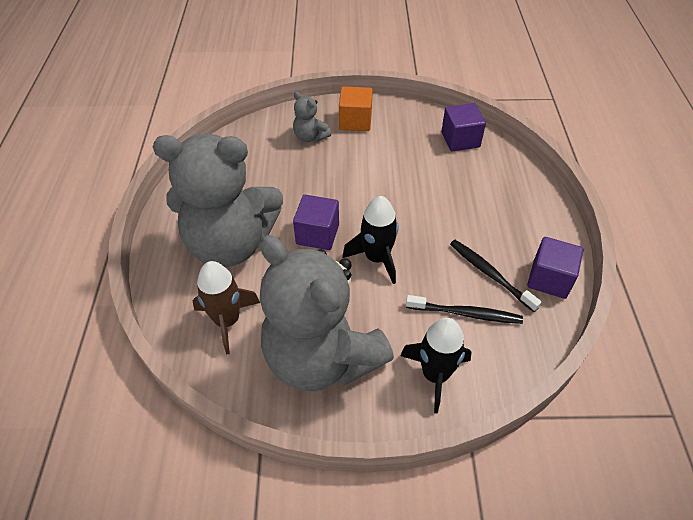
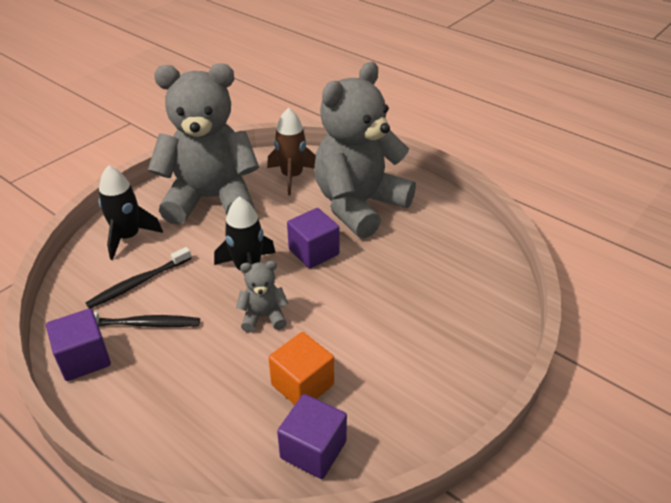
camera: 130 degrees right, 10 degrees down
grey teddy bear [293,92,331,142] -> grey teddy bear moved to [236,261,288,332]
orange cube [339,86,373,131] -> orange cube moved to [268,332,334,405]

